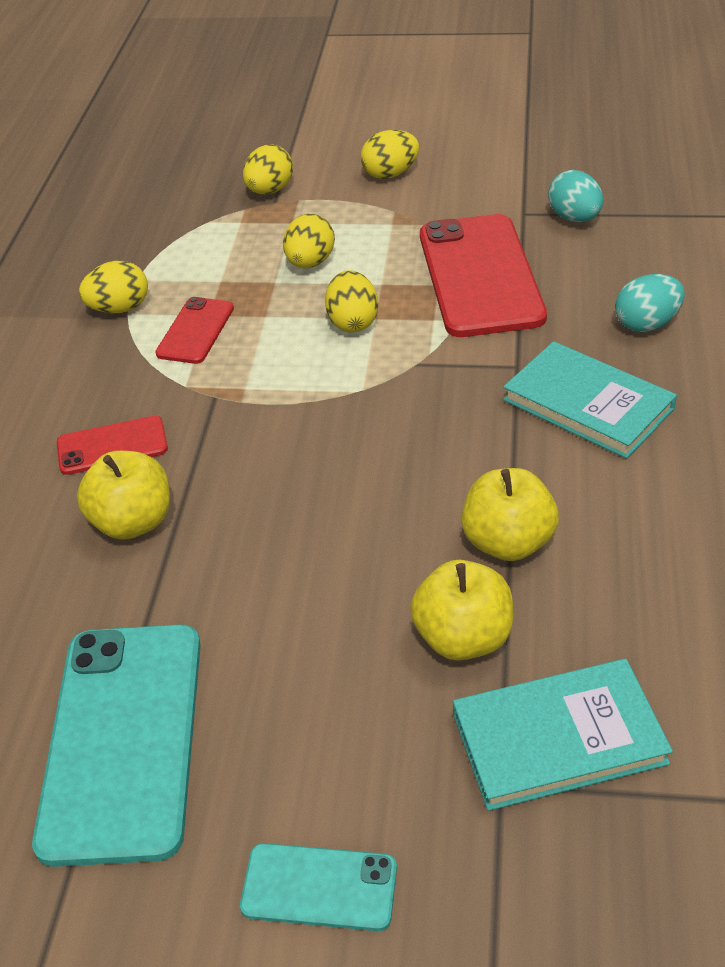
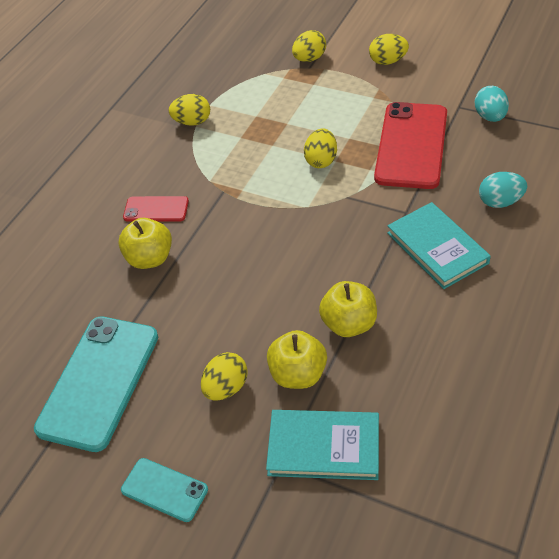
camera: 20 degrees right, 5 degrees up
red phone [155,297,234,364] -> none
yellow egg [283,214,335,268] -> yellow egg moved to [201,352,248,400]

